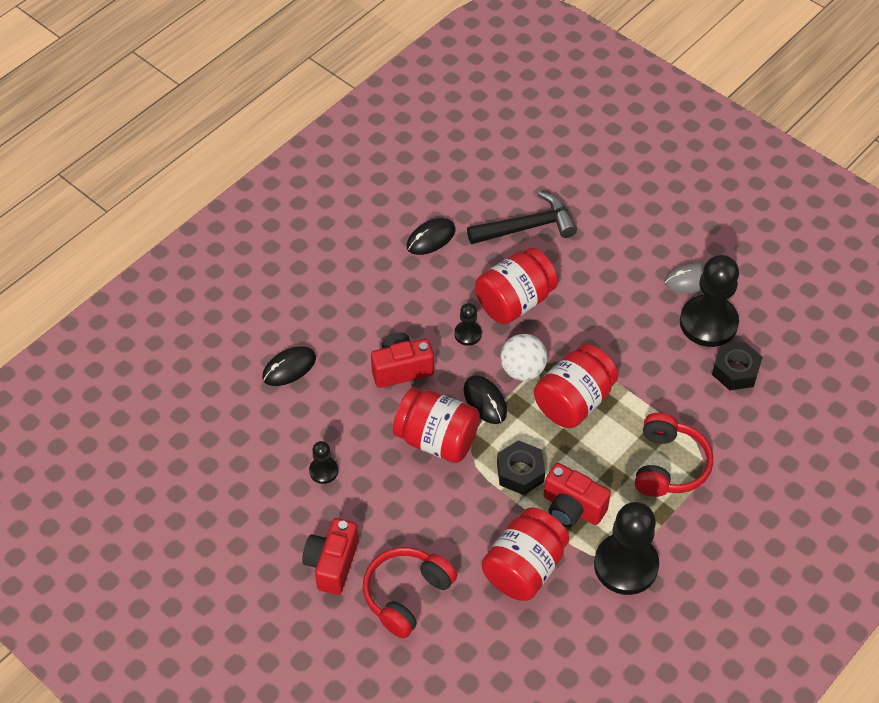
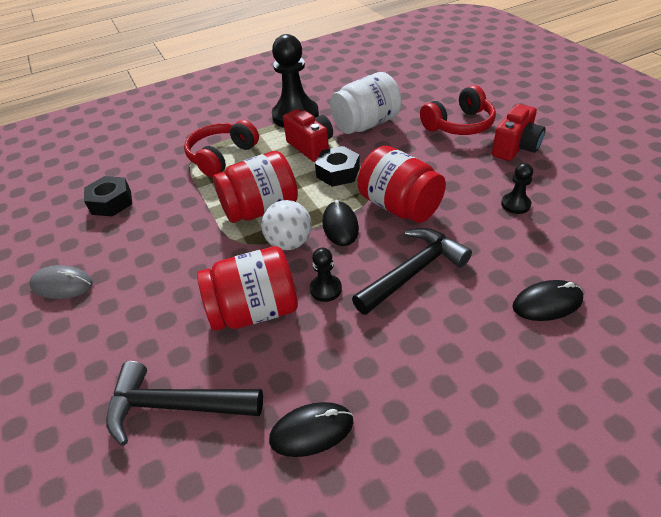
camera: 155 degrees left, 10 degrees down
red camera [371,332,434,388] -> black hammer [352,228,472,315]
red jar [482,507,569,601] -> white jar [330,72,402,134]
black pawn [680,255,739,347] -> none

